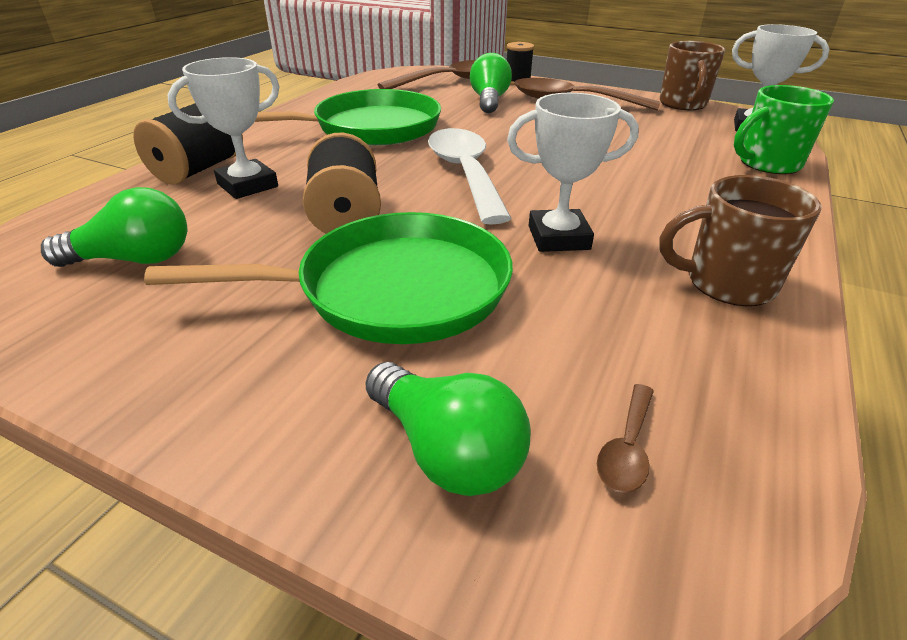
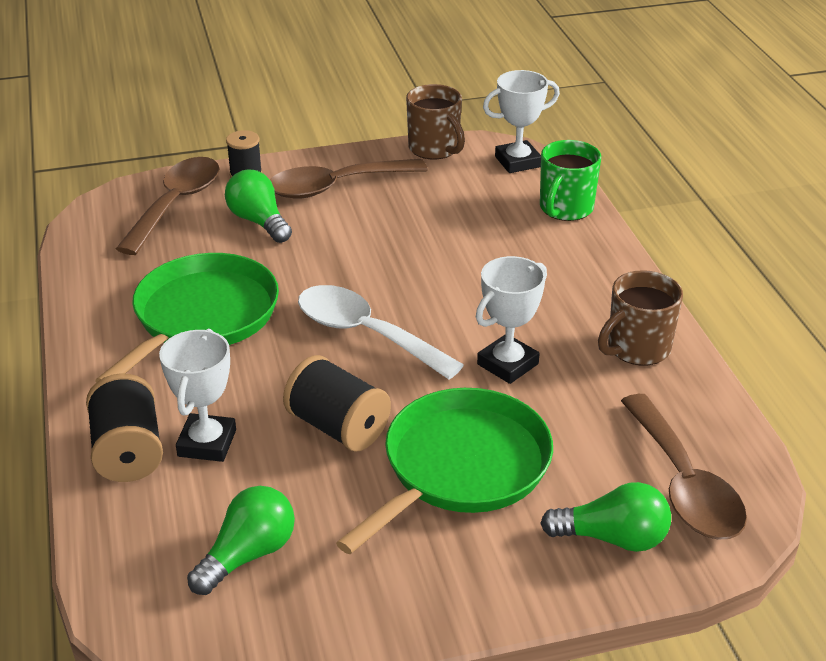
camera: 40 degrees left, 0 degrees up
brown spoon [597,384,654,493] -> brown spoon [621,394,747,540], size x2.40

